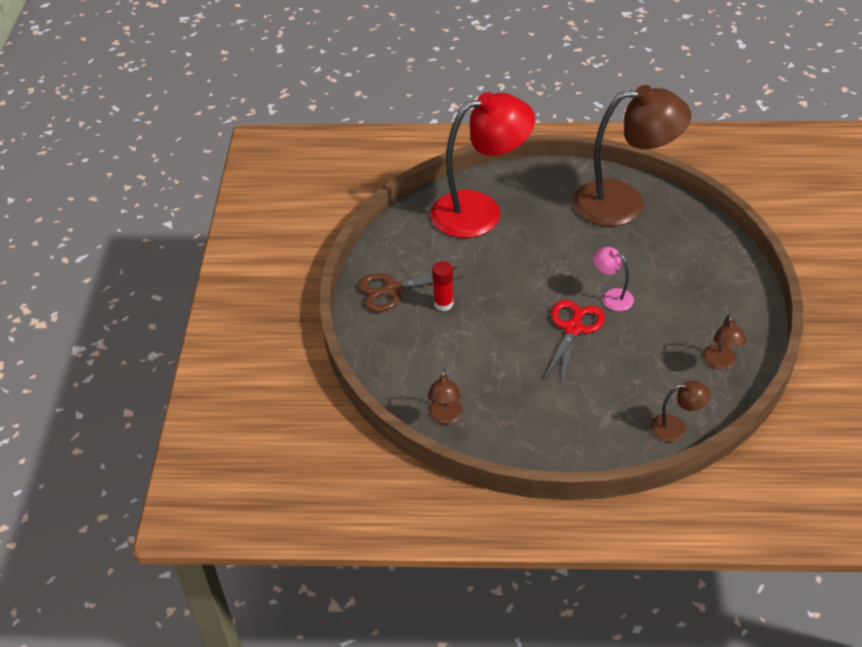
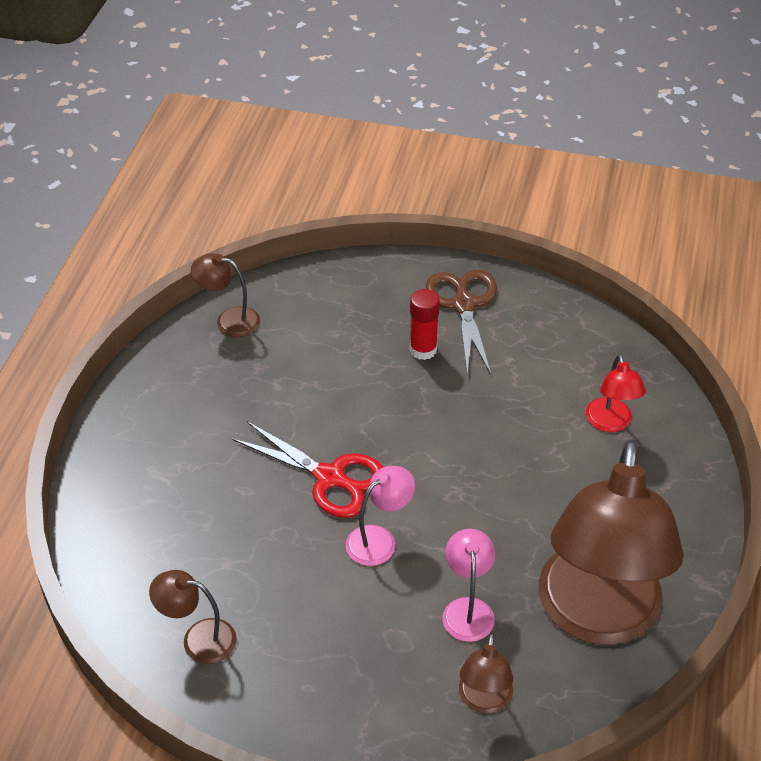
camera: 100 degrees right, 0 degrees up
red lamp [430,92,535,238] -> red lamp [586,354,646,432], size x0.42
brown lamp [651,380,710,442] -> brown lamp moved to [459,633,513,713]
none -> pink lamp [442,529,495,642]

